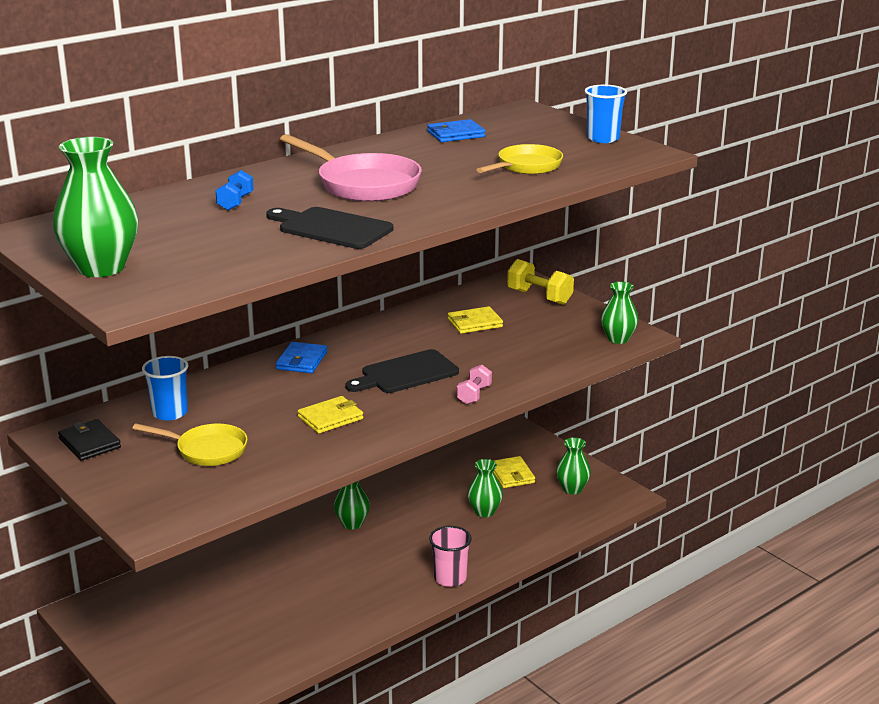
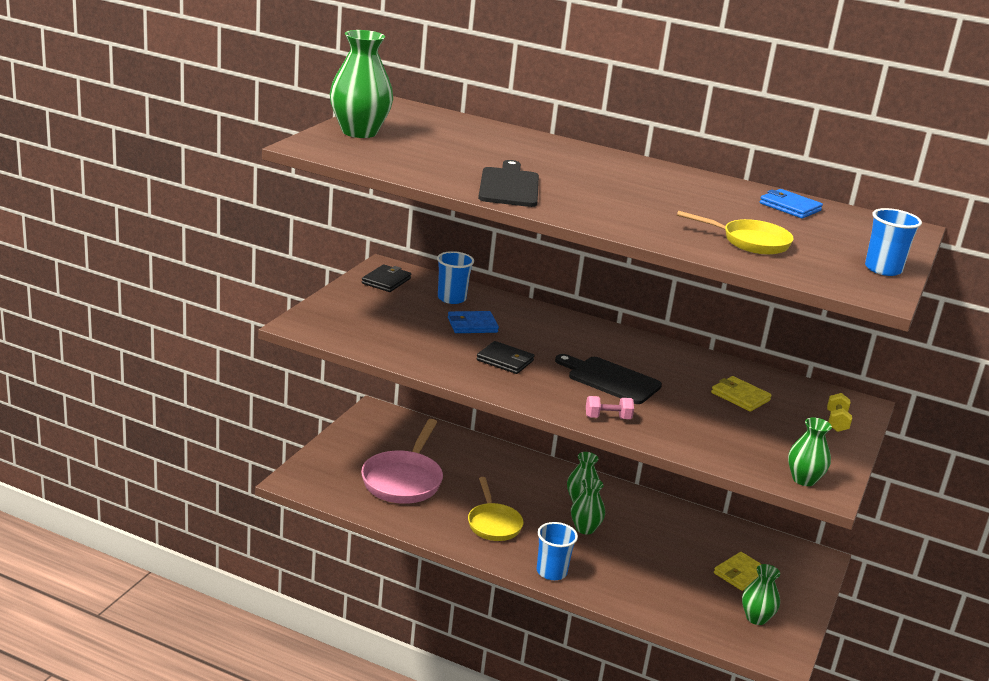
camera: 60 degrees right, 0 degrees up
yellow pan [132,423,248,466] -> yellow pan moved to [468,477,524,541]
blue dumbbell [216,170,254,211] -> none
blue wallet [276,342,327,373] -> blue wallet moved to [448,311,499,333]
pink pan [280,134,422,202] -> pink pan moved to [361,419,443,504]
yellow wallet [297,396,363,434] -> black wallet [476,341,535,374]
pink cup [429,526,472,587] -> blue cup [537,522,578,580]
green vase [467,459,503,517] -> green vase moved to [571,478,605,534]
yellow dumbbell [507,259,574,305] -> yellow dumbbell [827,393,852,432], size x0.63

